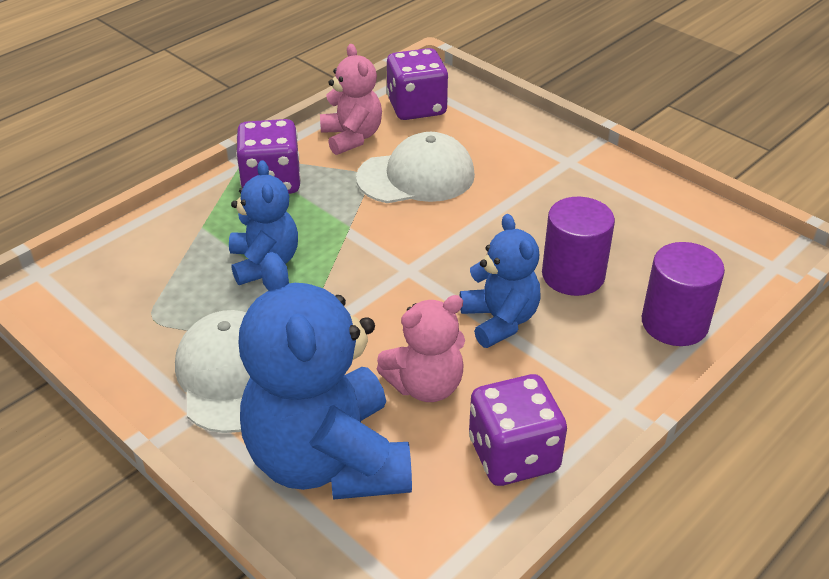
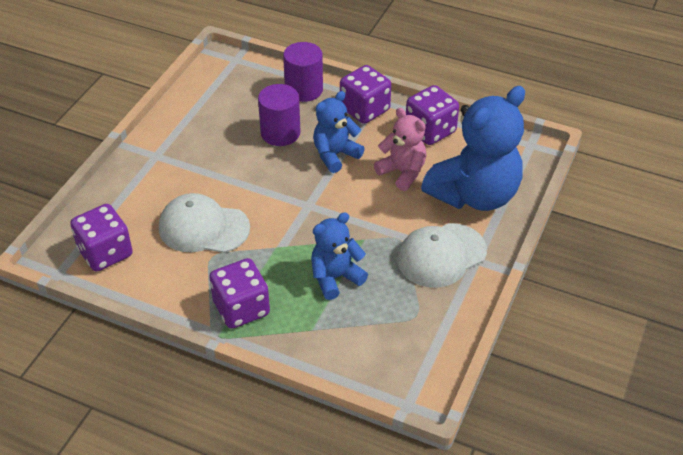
camera: 110 degrees left, 5 degrees up
pink teddy bear [320,44,382,155] -> none
white cap [356,132,475,203] -> white cap turned 45 degrees counterclockwise [159,193,250,253]
none -> purple dice [340,65,391,124]

